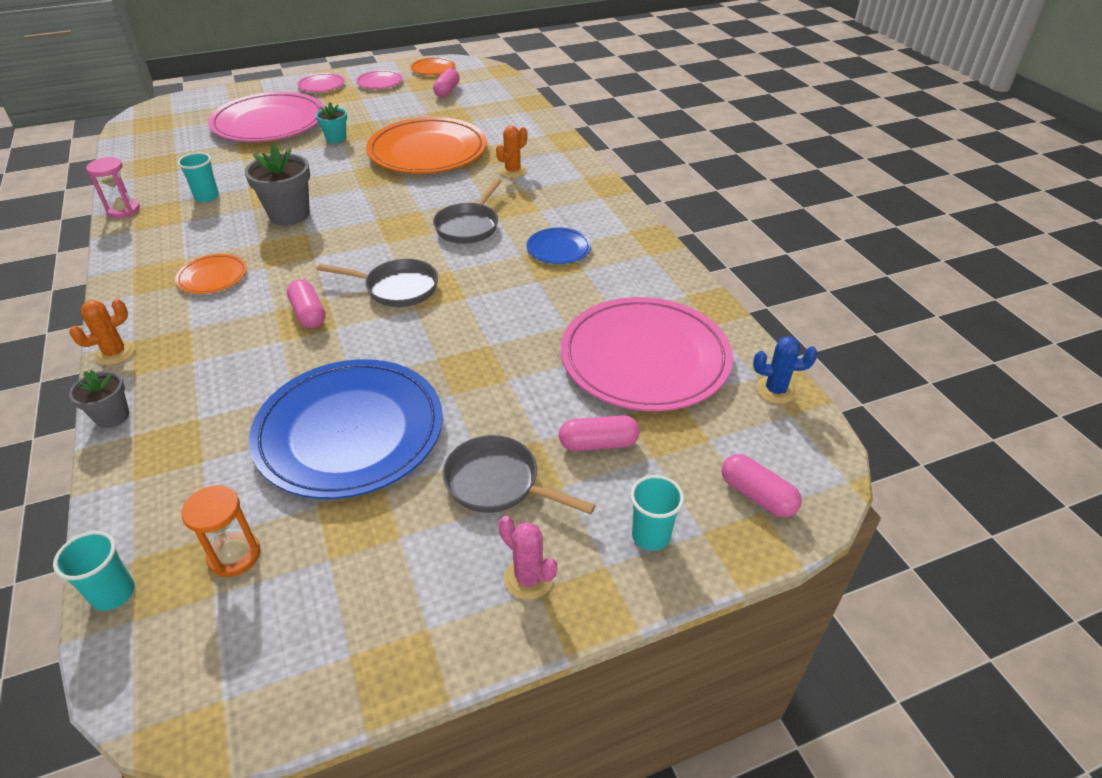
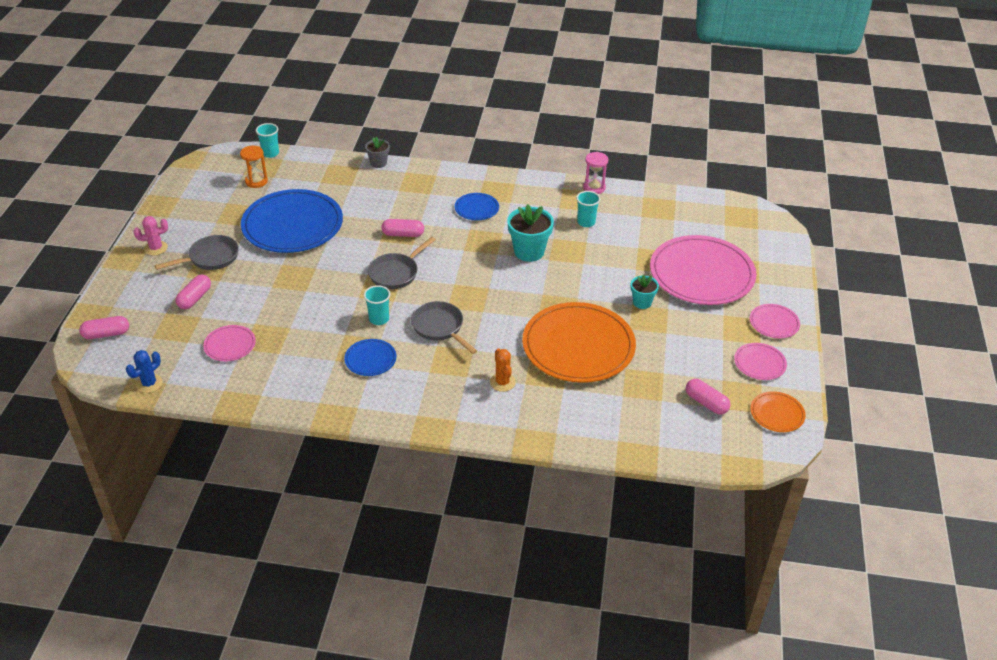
camera: 120 degrees right, 0 degrees up
orange cactus [69,299,135,365] -> none
orange plate [175,254,247,294] -> blue plate [455,193,499,220]
grey flower pot [245,144,310,225] -> turquoise flower pot [507,204,554,262]
pink plate [561,297,733,411] -> pink plate [203,325,256,361], size x0.45
turquoise cup [630,475,684,551] -> turquoise cup moved to [364,285,390,325]

